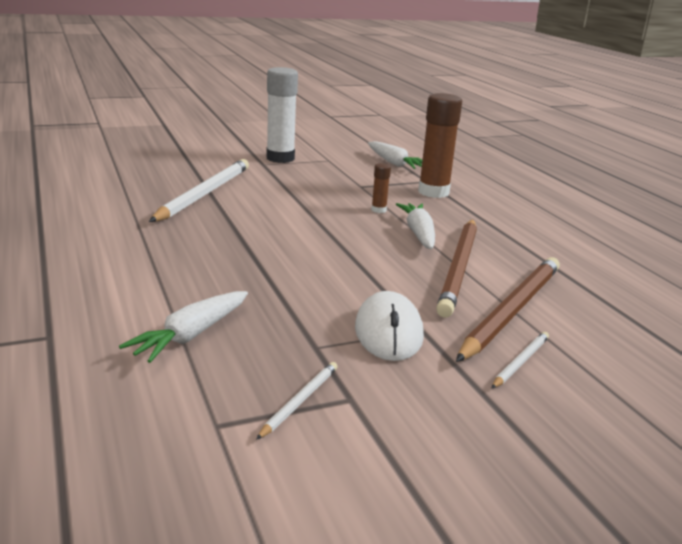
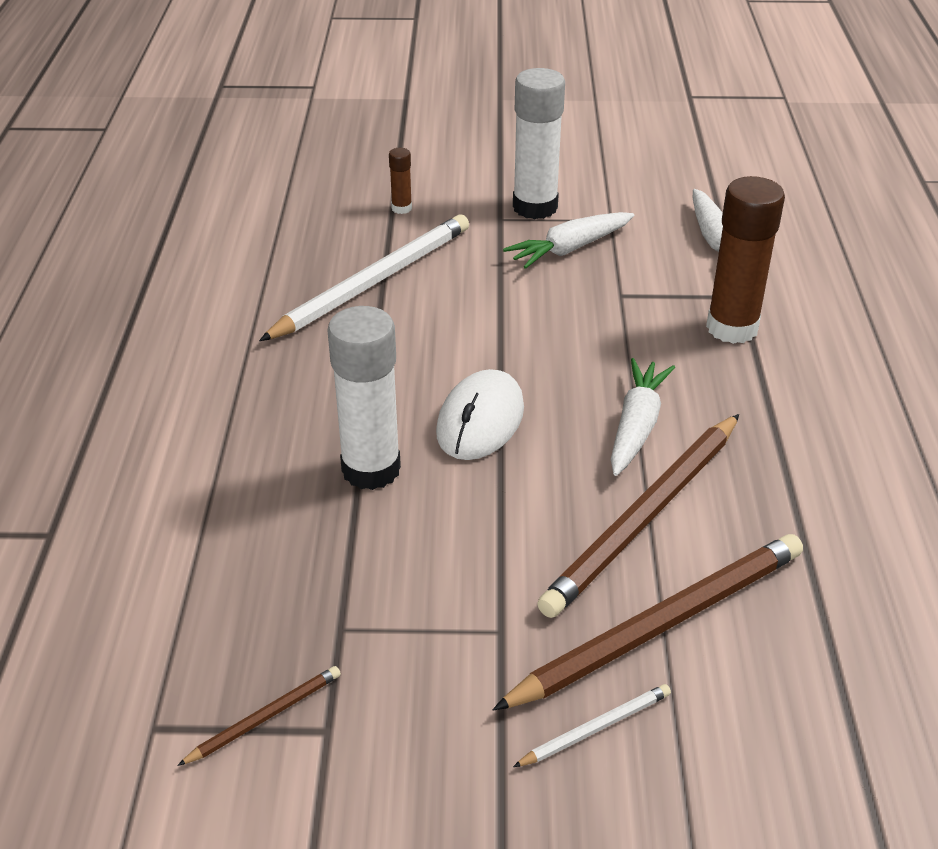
camera: 25 degrees right, 15 degrees up
white carrot [119,291,248,363] -> white carrot moved to [503,212,635,269]
white pencil [256,362,338,440] -> brown pencil [177,666,341,766]
white mouse [355,291,424,361] -> white mouse moved to [436,369,524,460]
brown glue stick [371,163,391,213] -> brown glue stick moved to [389,148,412,214]
none -> white glue stick [327,306,401,490]

